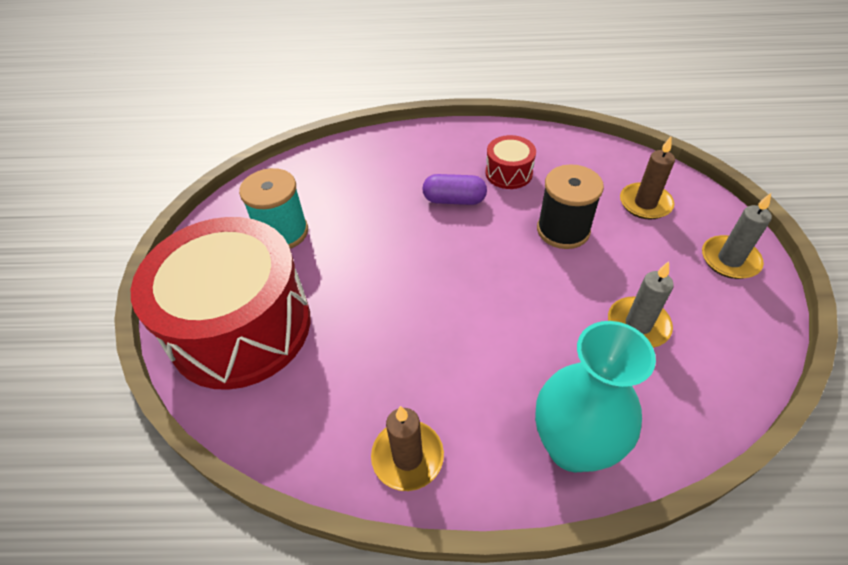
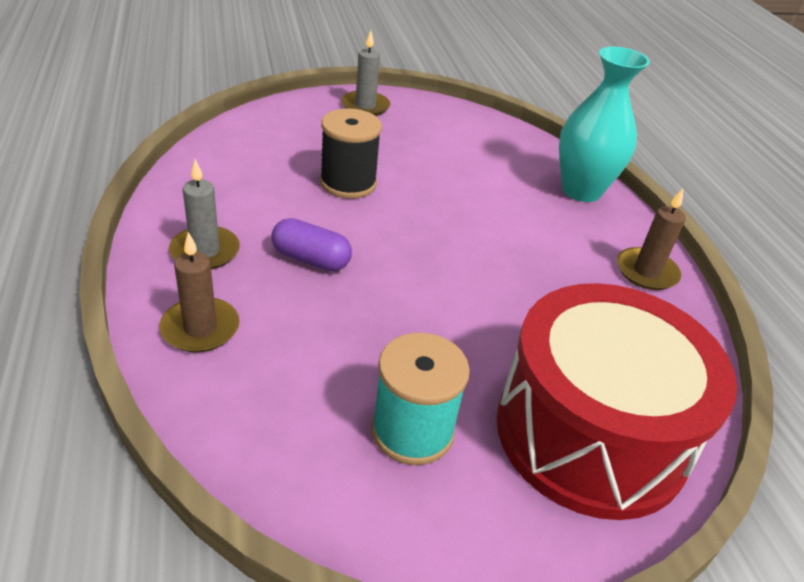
camera: 110 degrees left, 10 degrees down
purple capsule [422,174,487,205] -> purple capsule turned 60 degrees counterclockwise [271,218,352,271]
red drum [486,135,536,189] -> none
grey candle [608,261,674,348] -> grey candle moved to [169,159,240,270]
brown candle [620,137,675,220] -> brown candle moved to [159,232,240,353]

